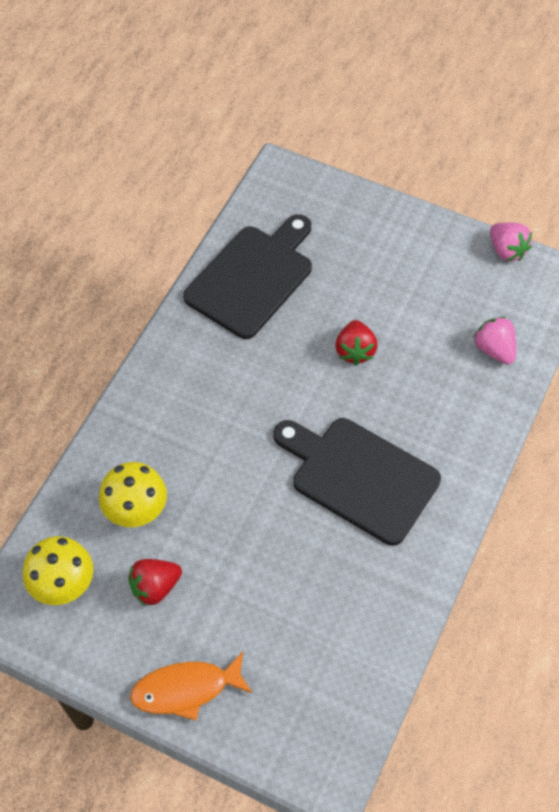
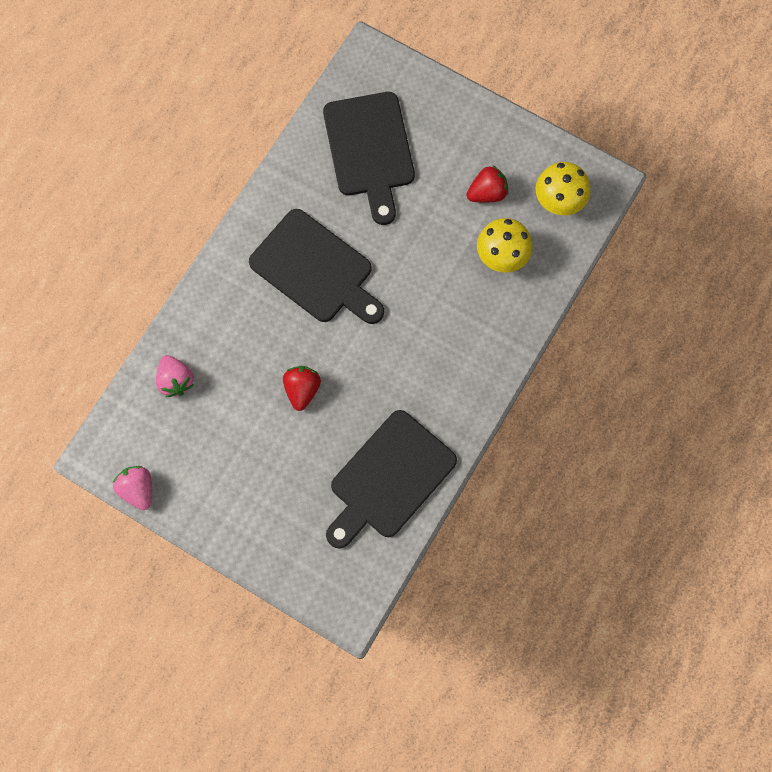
camera: 175 degrees left, 15 degrees up
orange fish [130,652,252,720] -> none
none -> black cutting board [323,92,415,225]

